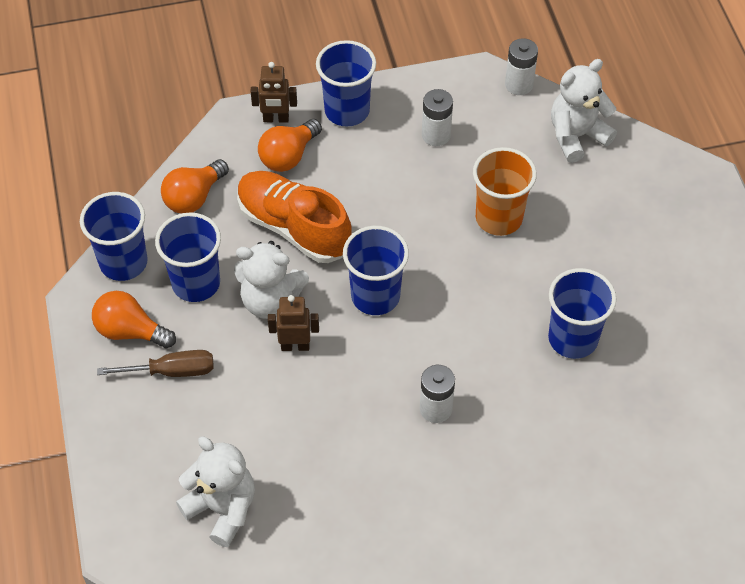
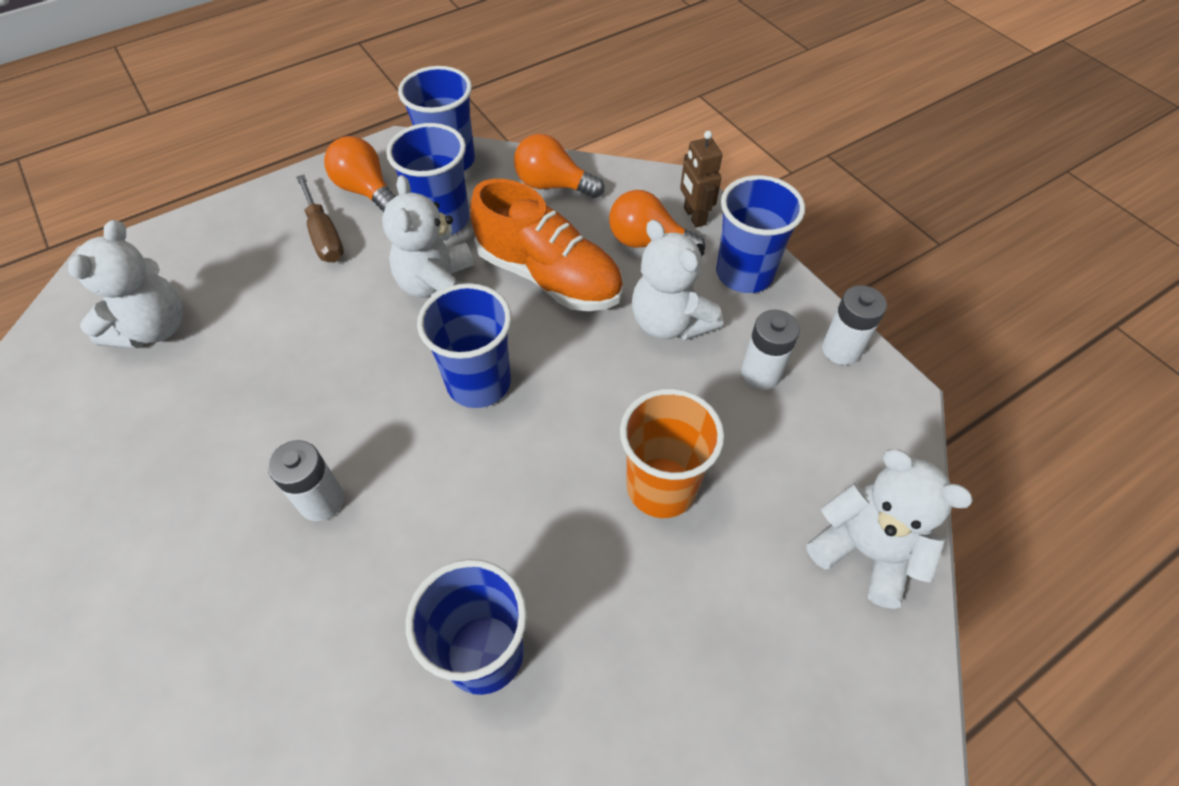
camera: 70 degrees right, 0 degrees up
orange light bulb [92,291,176,348] -> orange light bulb turned 45 degrees counterclockwise [324,136,396,213]
orange shoe [237,171,352,263] -> orange shoe turned 105 degrees clockwise [470,179,623,311]
brown robot [268,295,319,351] -> none
white battery [505,38,538,95] -> white battery moved to [822,285,887,365]
none -> white teddy bear [632,220,723,340]

